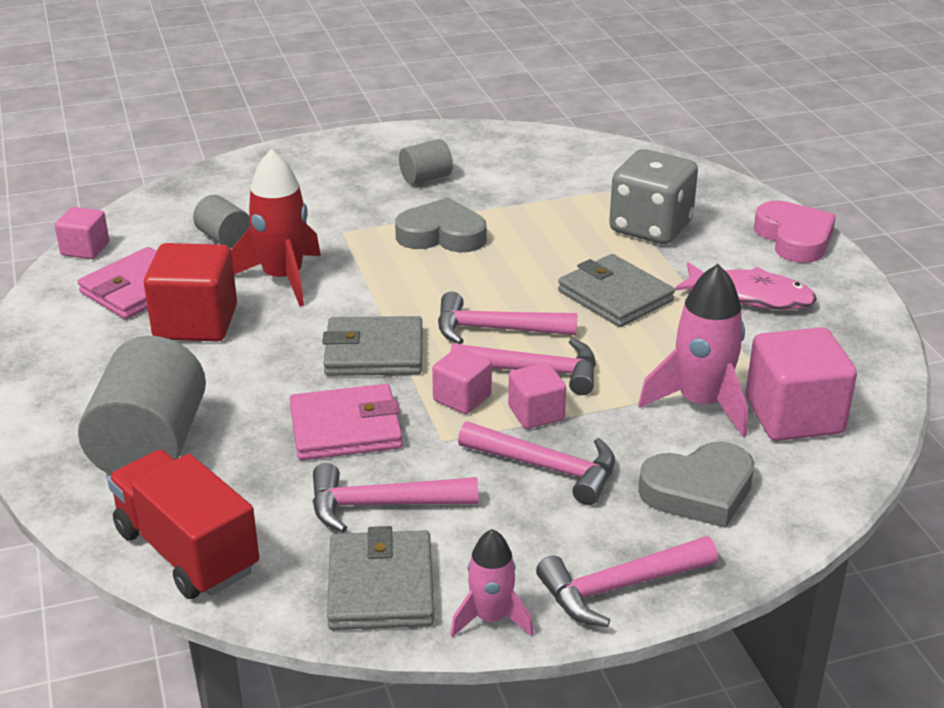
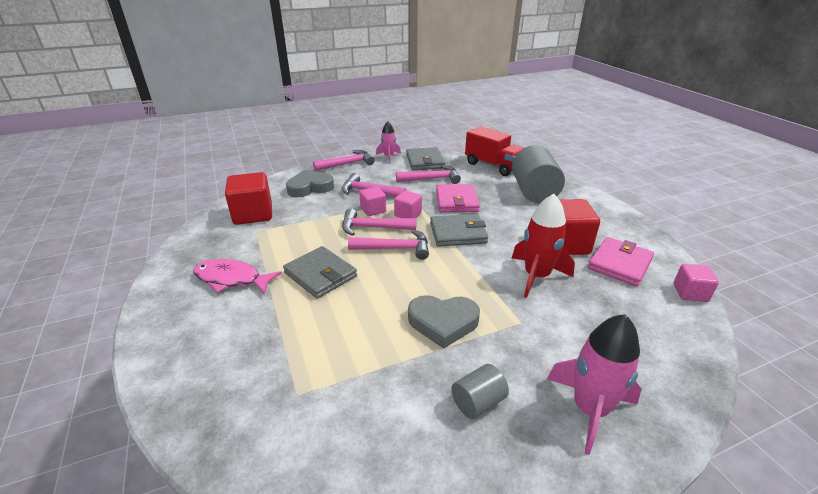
camera: 175 degrees right, 0 degrees up
grey cylinder [193,195,250,248] -> none
pink wallet [289,384,403,460] -> pink wallet turned 75 degrees counterclockwise [436,184,480,212]
grey dice [609,149,698,244] -> none
pink rocket [638,264,748,437] -> pink rocket moved to [547,314,642,455]
pink cube [746,327,857,441] -> red cube [225,172,272,225]
pink heart [754,201,836,263] -> none

